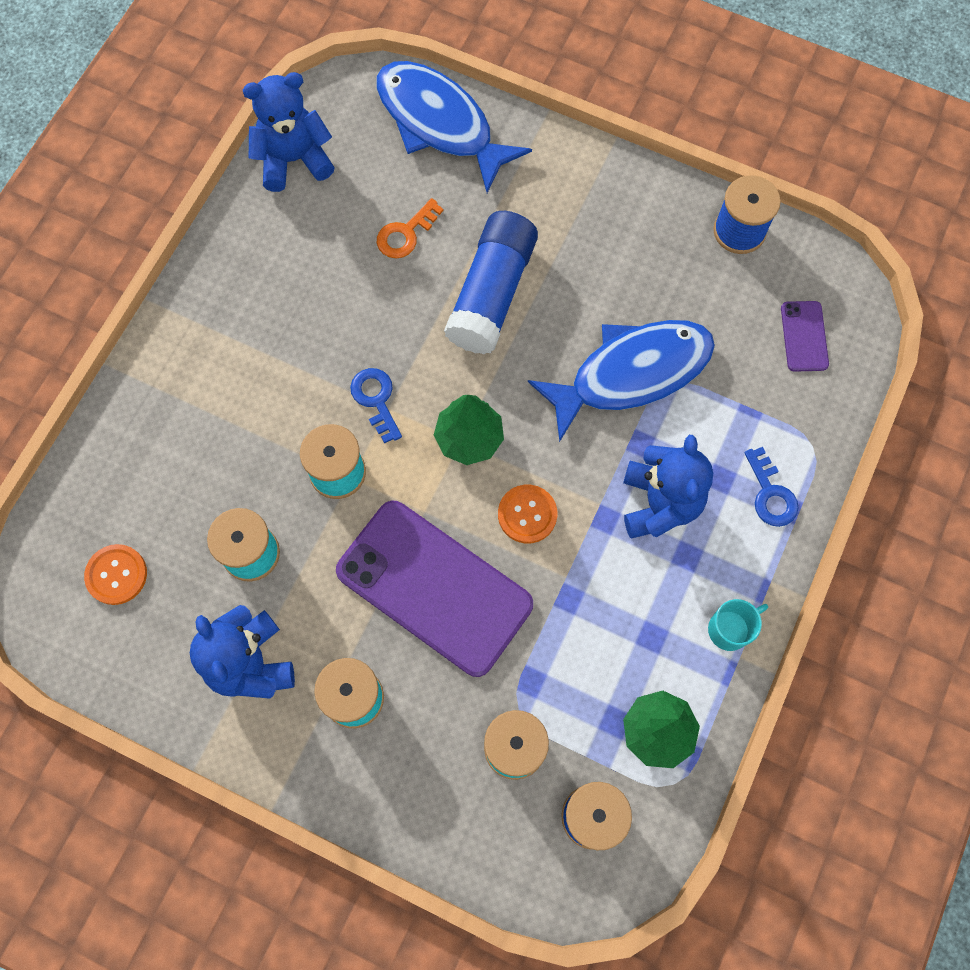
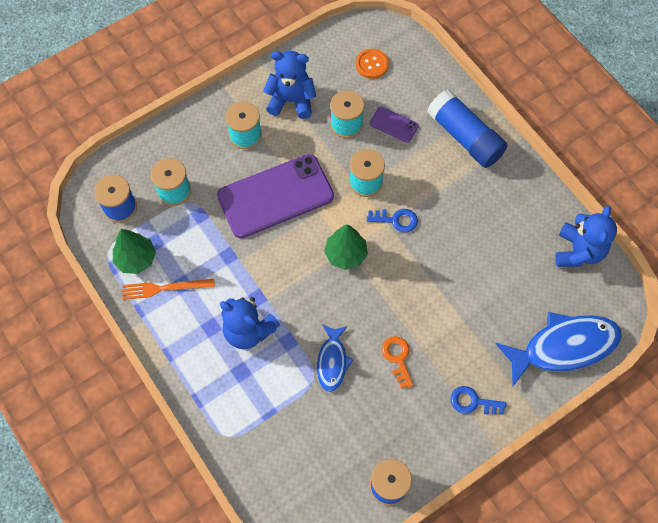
camera: 120 degrees right, 5 degrees down
orange key [377,198,444,258] -> orange key moved to [382,336,413,388]
blue glue stick [444,211,538,354] -> blue glue stick moved to [427,89,508,168]
orange button [498,485,557,543] -> none
blue fish [528,320,715,442] -> blue fish [317,324,353,392], size x0.56
turquoise mug [708,599,768,651] -> none
blue key [744,447,799,527] -> blue key moved to [451,386,506,415]
purple phone [781,301,829,372] -> purple phone moved to [370,107,419,143]
none -> orange fork [122,279,215,300]

